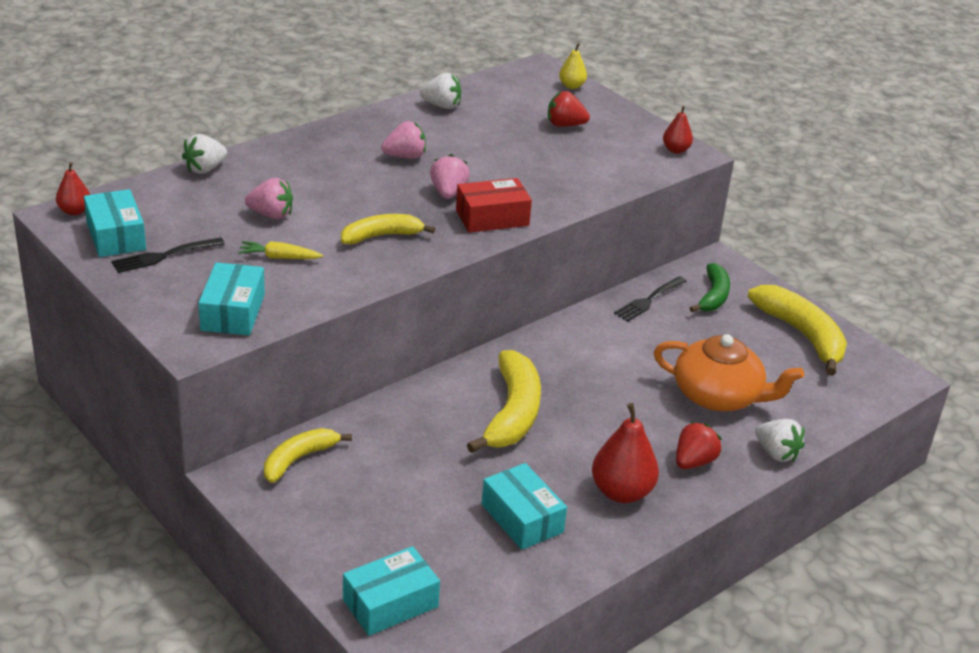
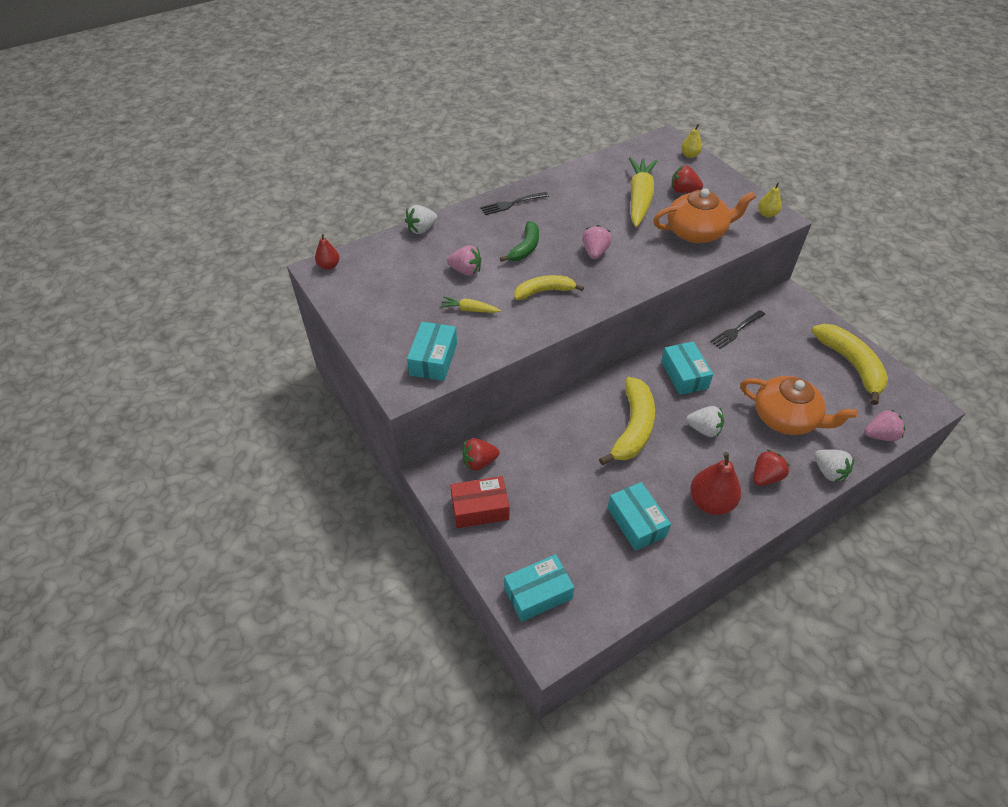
camera: 10 degrees right, 15 degrees up
turquoise box [84,189,146,257] -> turquoise box moved to [661,341,713,395]
black fork [111,237,225,273] -> black fork moved to [481,192,549,215]
yellow banana [264,428,352,483] -> red strawberry [462,438,499,471]
pink strawberry [381,121,426,159] -> pink strawberry moved to [864,410,906,441]
white strawberry [420,73,461,109] -> white strawberry moved to [686,406,724,437]
red box [456,178,532,233] -> red box moved to [450,476,509,528]
red pear [663,106,693,154] -> yellow pear [758,183,782,218]
green banana [690,263,730,312] -> green banana moved to [500,221,539,262]
none -> yellow carrot [629,157,657,227]
none -> orange teapot [653,188,756,243]

